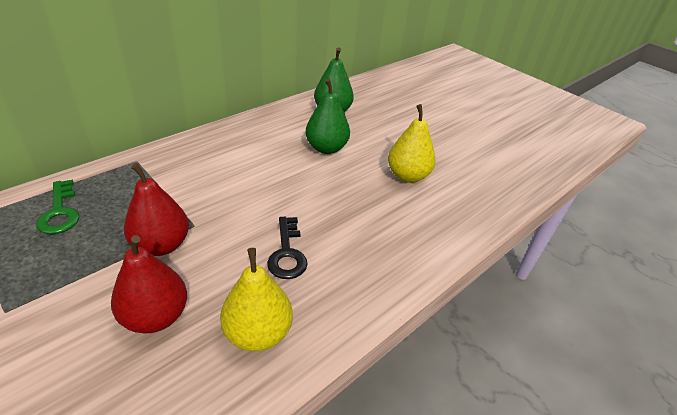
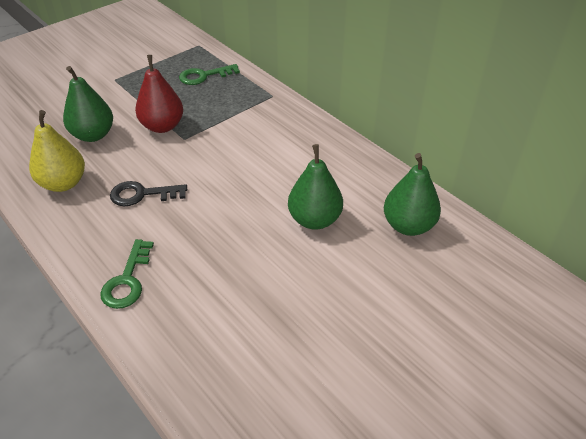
camera: 95 degrees right, 5 degrees up
red pear [111,235,187,333] -> green pear [63,66,113,142]
yellow pear [388,104,436,183] -> none
none -> green key [100,239,154,309]

